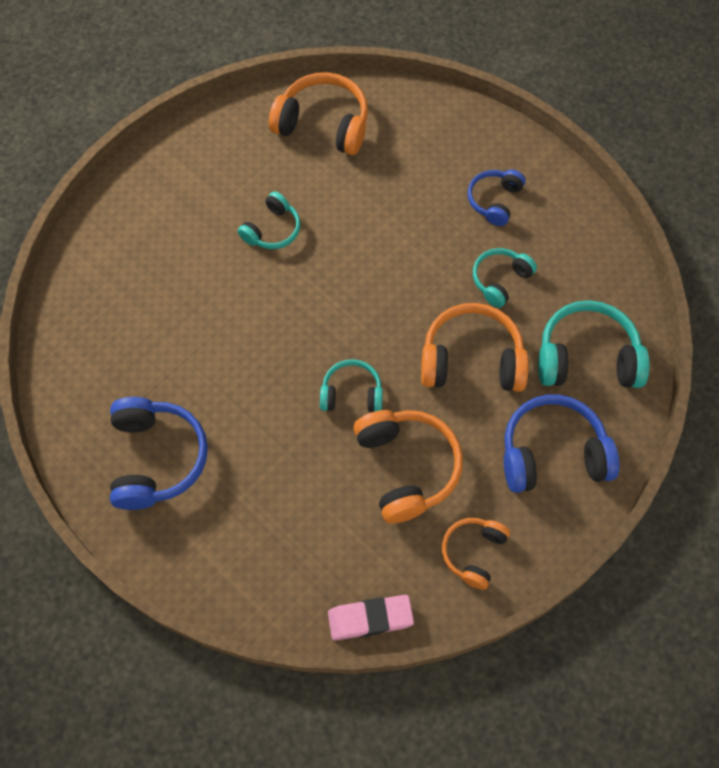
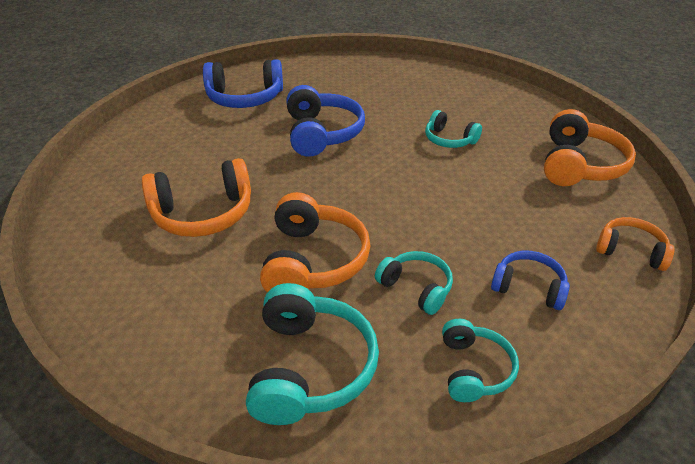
camera: 90 degrees right, 25 degrees down
turquoise headphones [320,359,383,412] -> turquoise headphones moved to [442,319,519,402]
pink eraser [328,595,414,640] -> none
orange headphones [442,518,510,590] -> orange headphones moved to [596,217,675,271]
blue headphones [504,395,620,493] -> blue headphones moved to [286,85,365,157]

